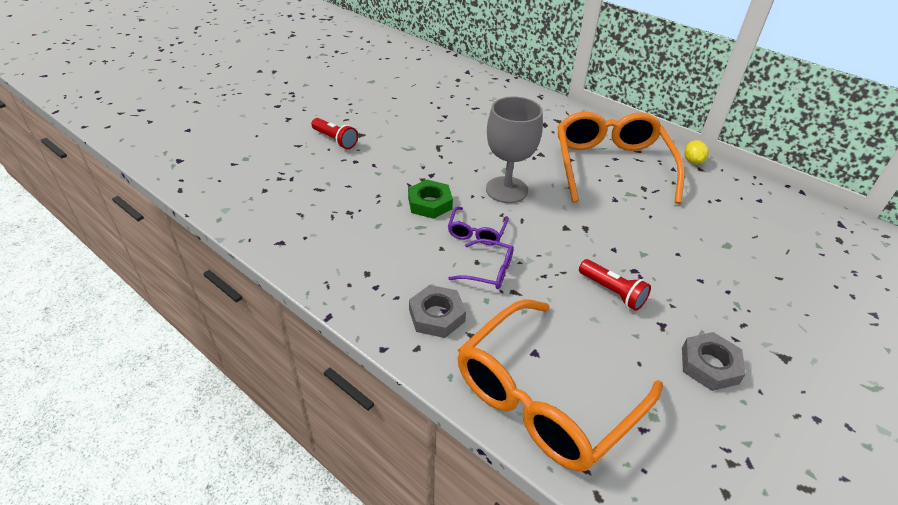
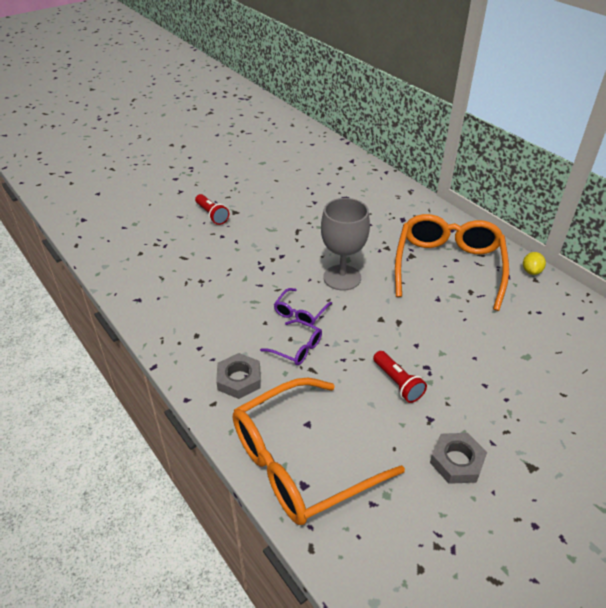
camera: 15 degrees right, 0 degrees up
green nut [408,180,453,219] -> none

